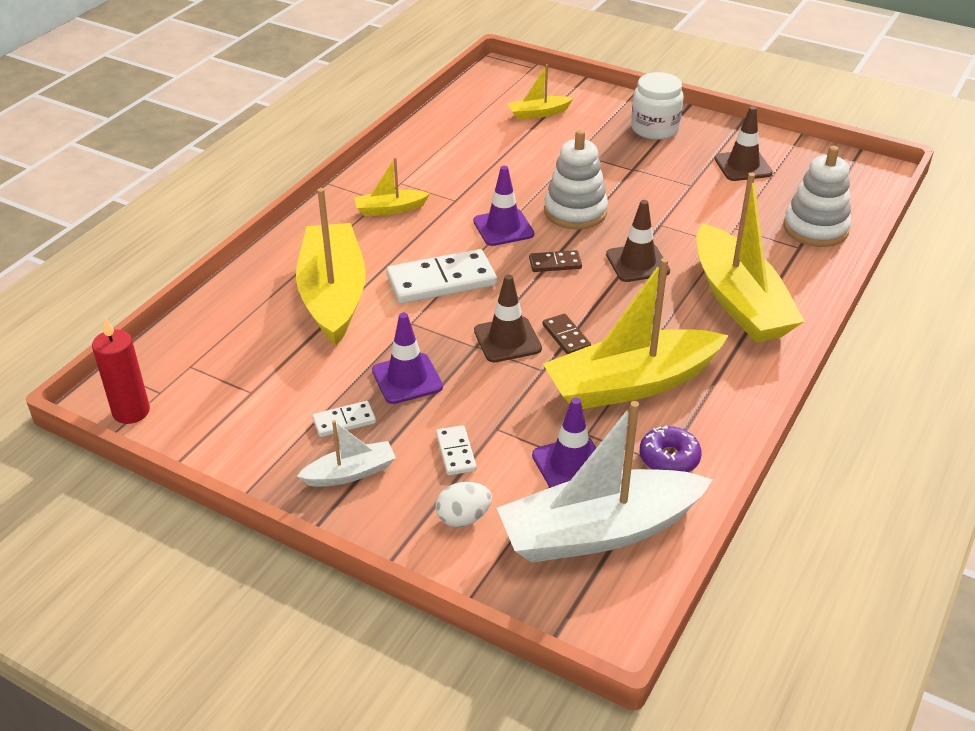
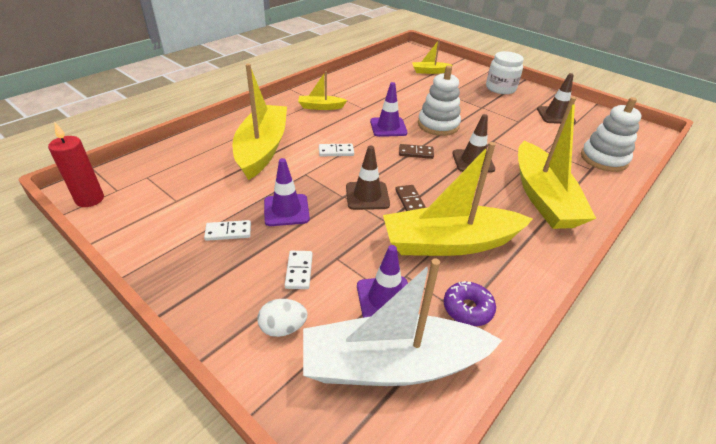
camera: 10 degrees right, 0 degrees up
white boat [297,420,396,487] -> none
white domino [386,249,497,304] -> white domino [319,144,354,156], size x0.50

